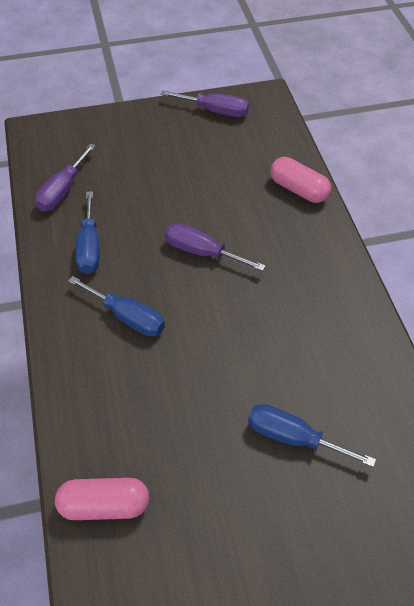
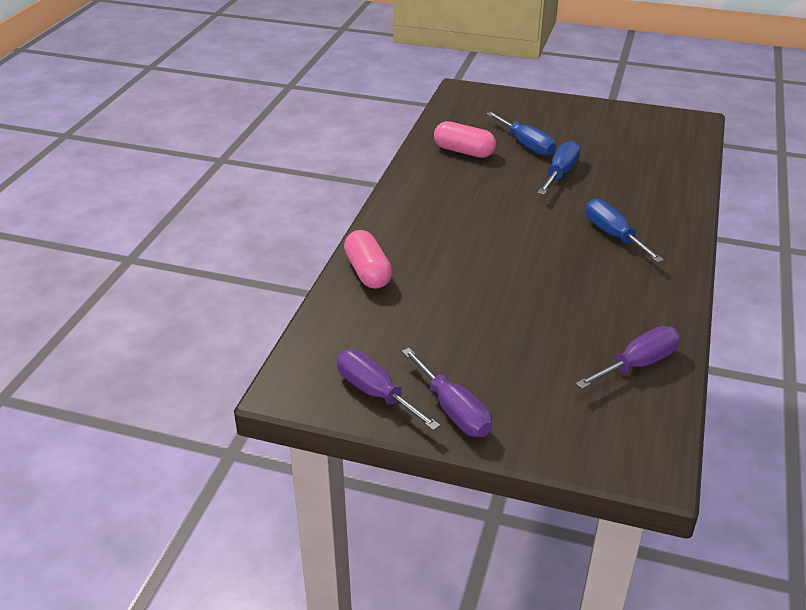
camera: 150 degrees left, 15 degrees down
pink capsule [55,478,149,520] -> pink capsule moved to [434,121,496,158]
blue screwdriver [76,191,100,274] -> blue screwdriver moved to [538,141,581,195]
purple screwdriver [165,223,266,271] -> purple screwdriver moved to [402,348,492,437]

